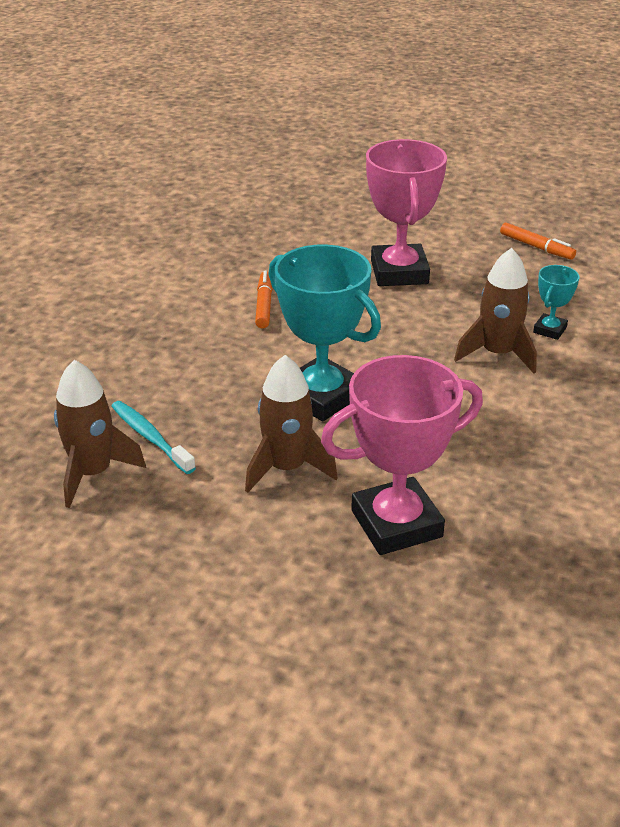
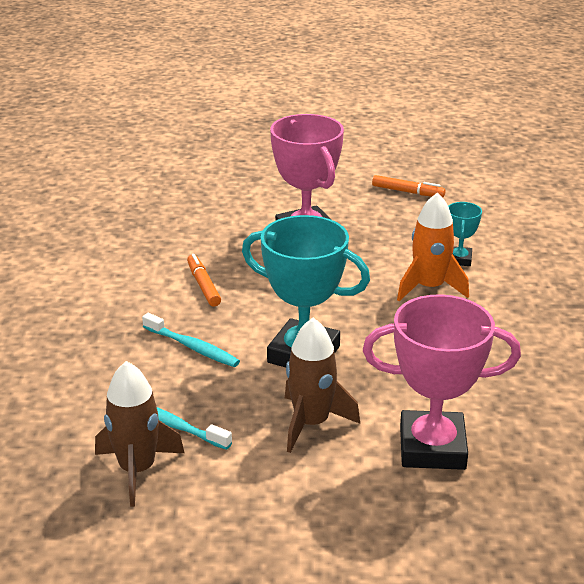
camera: 20 degrees left, 5 degrees down
pink trophy [321,355,483,555] -> pink trophy turned 45 degrees clockwise [363,294,521,470]
brown rocket [454,248,537,374] -> orange rocket [397,192,469,301]
none -> turquoise toothbrush [142,313,240,367]

